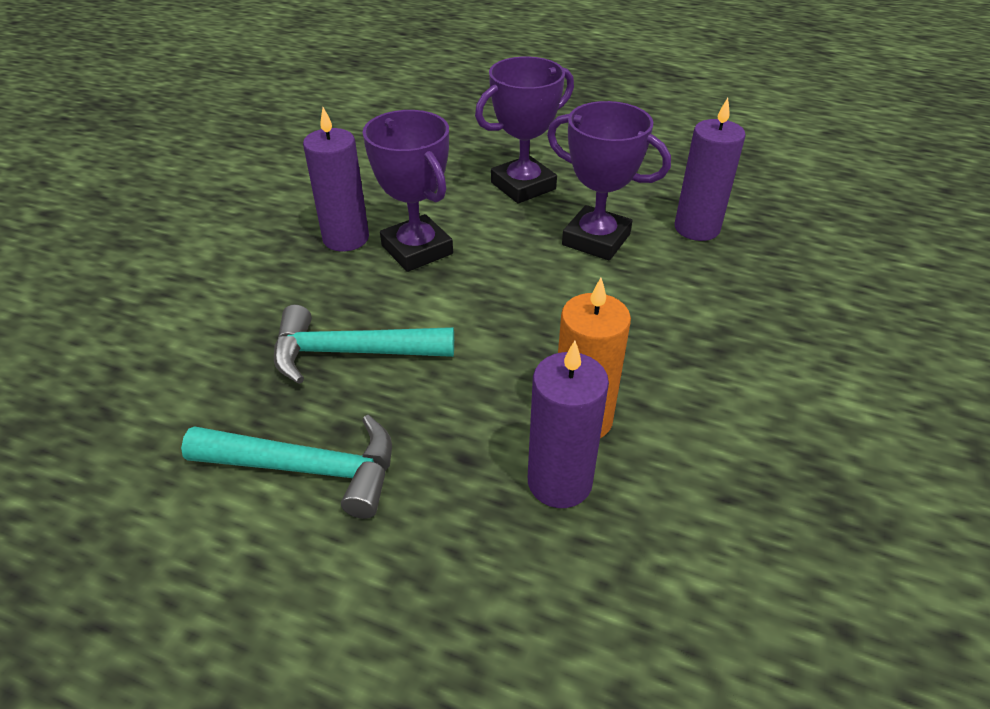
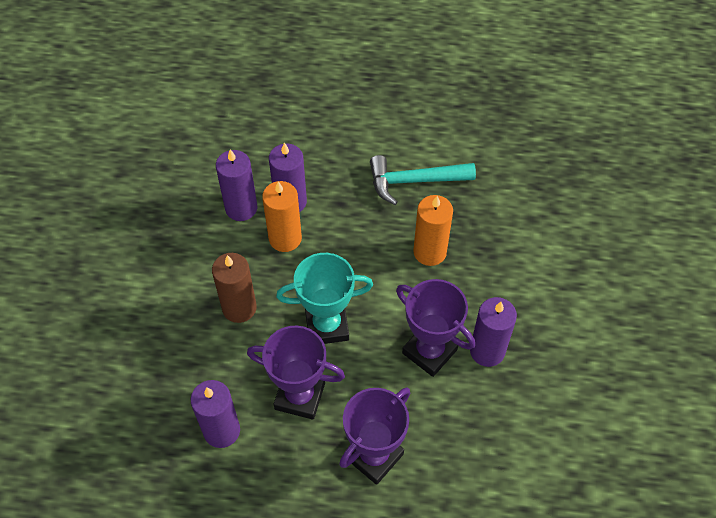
camera: 165 degrees right, 15 degrees up
turquoise hammer [274,305,454,384] -> orange candle [413,195,453,266]
none -> brown candle [212,253,257,323]
none -> purple candle [216,149,257,221]
none -> turquoise trophy [276,253,373,344]

